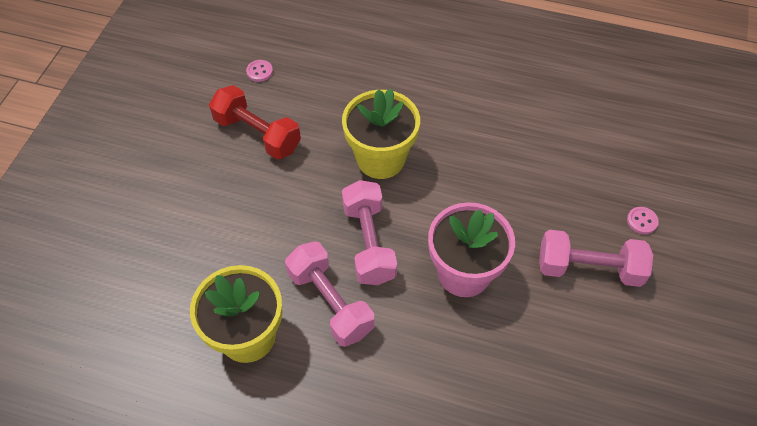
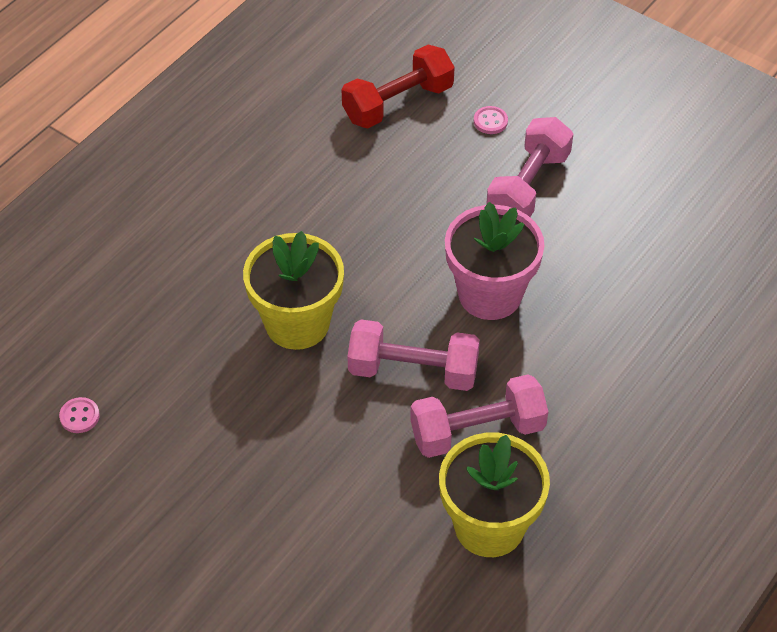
camera: 70 degrees left, 5 degrees down
red dumbbell [209,85,301,159] -> red dumbbell moved to [342,45,455,128]

